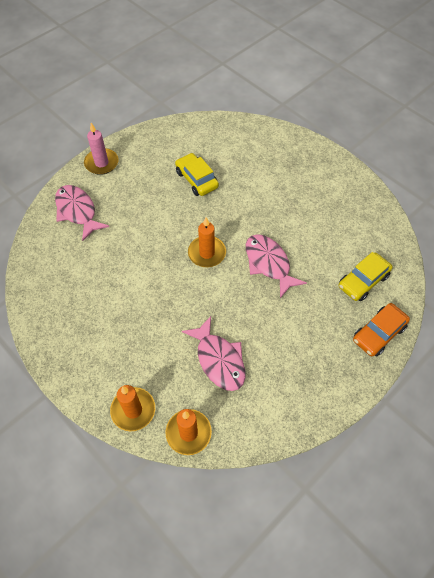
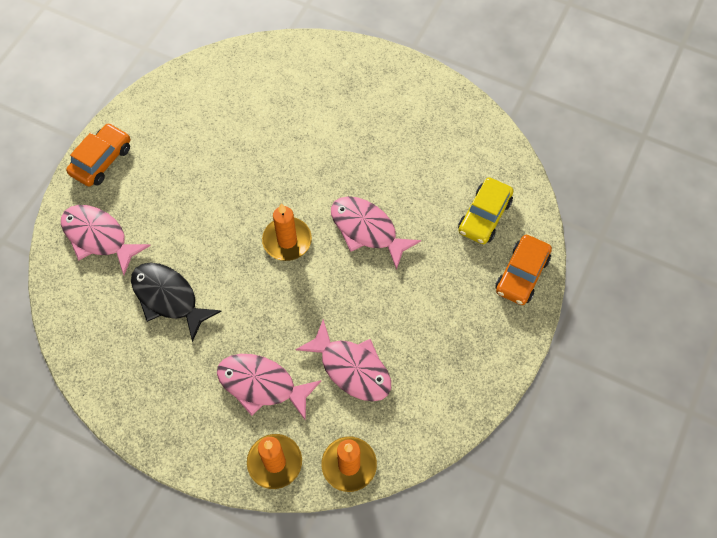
camera: 20 degrees left, 5 degrees up
pink candle [84,123,118,175] -> orange car [66,123,130,187]
yellow car [175,153,219,196] -> none
none -> black fish [131,263,222,342]
none -> pink fish [217,354,321,421]

